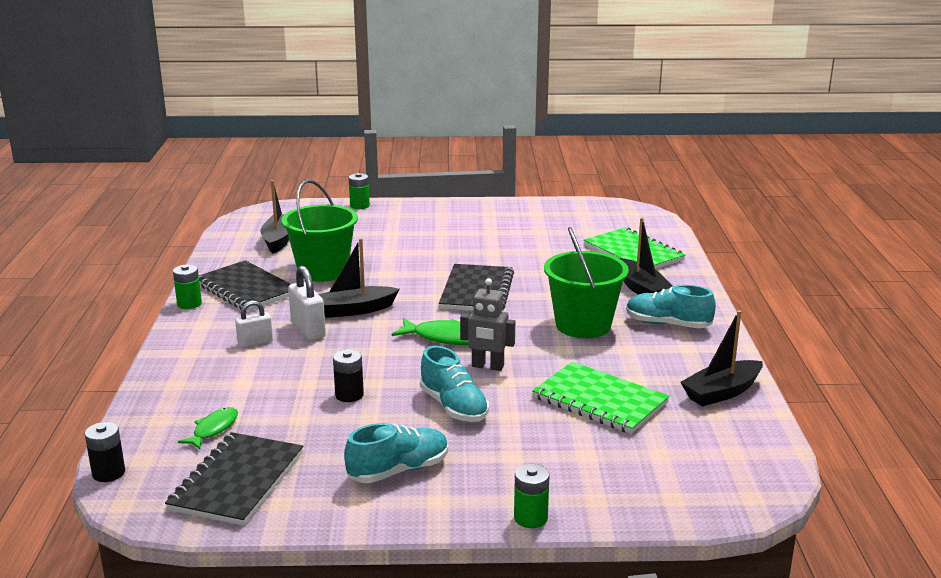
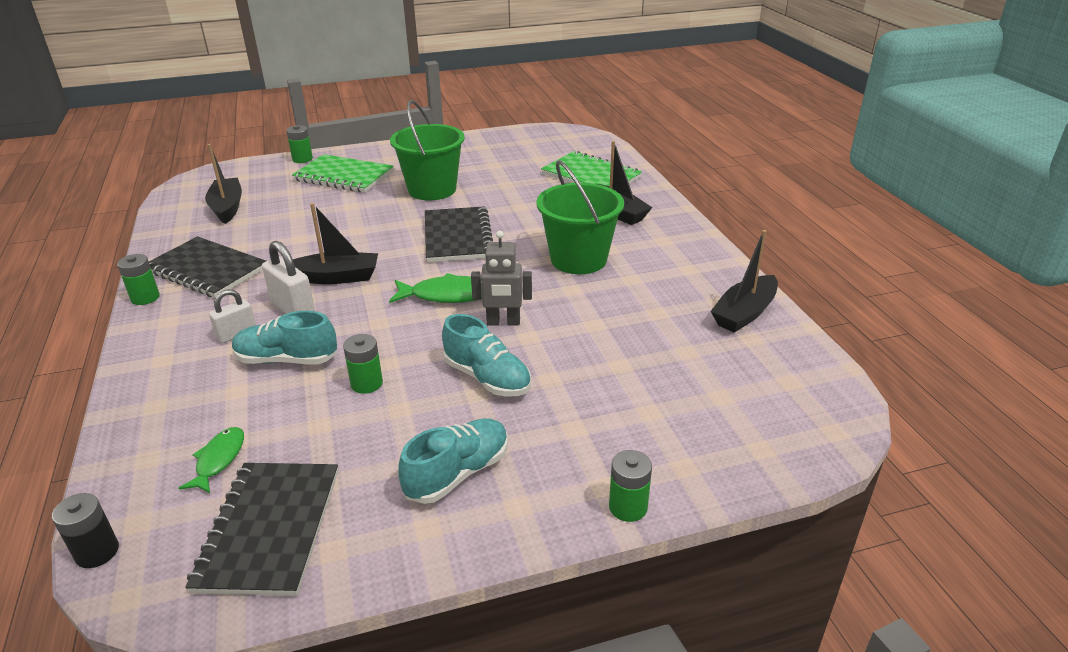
camera: 15 degrees left, 10 degrees up
green bucket [281,180,358,282] -> green bucket moved to [390,100,465,200]
black boat [318,238,399,318] -> black boat turned 150 degrees counterclockwise [293,203,378,284]
black battery [333,349,364,402] -> green battery [343,334,383,394]
green notebook [532,362,669,434] -> green notebook moved to [292,154,394,193]
turquoise shoe [626,285,716,328] -> turquoise shoe moved to [232,311,337,364]

